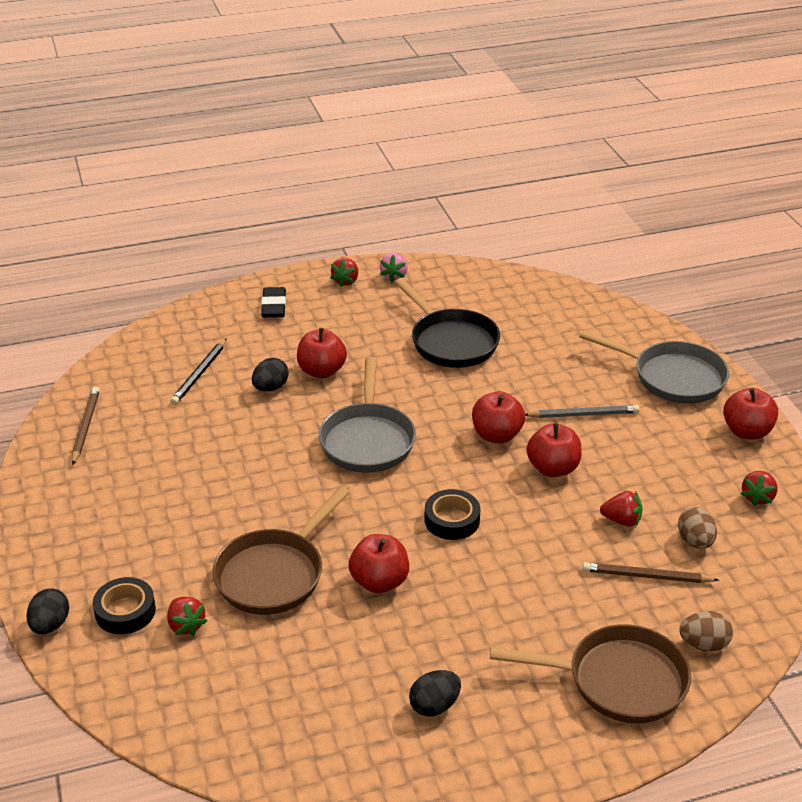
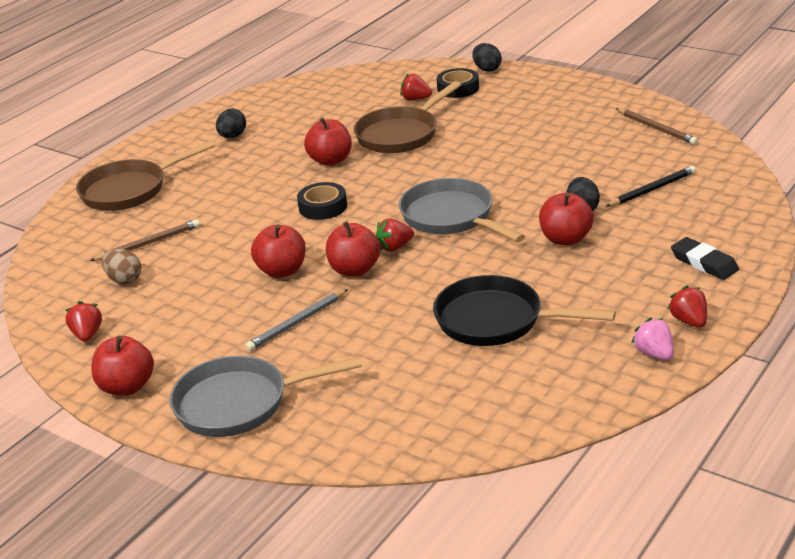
camera: 145 degrees right, 5 degrees down
black pencil [170,338,227,405] -> black pencil turned 75 degrees clockwise [605,166,696,207]
brown pan [212,487,350,615] -> brown pan turned 135 degrees counterclockwise [353,81,461,153]
red strawberry [600,491,643,527] -> red strawberry moved to [376,219,414,252]
brown egg [679,611,733,651] -> none

